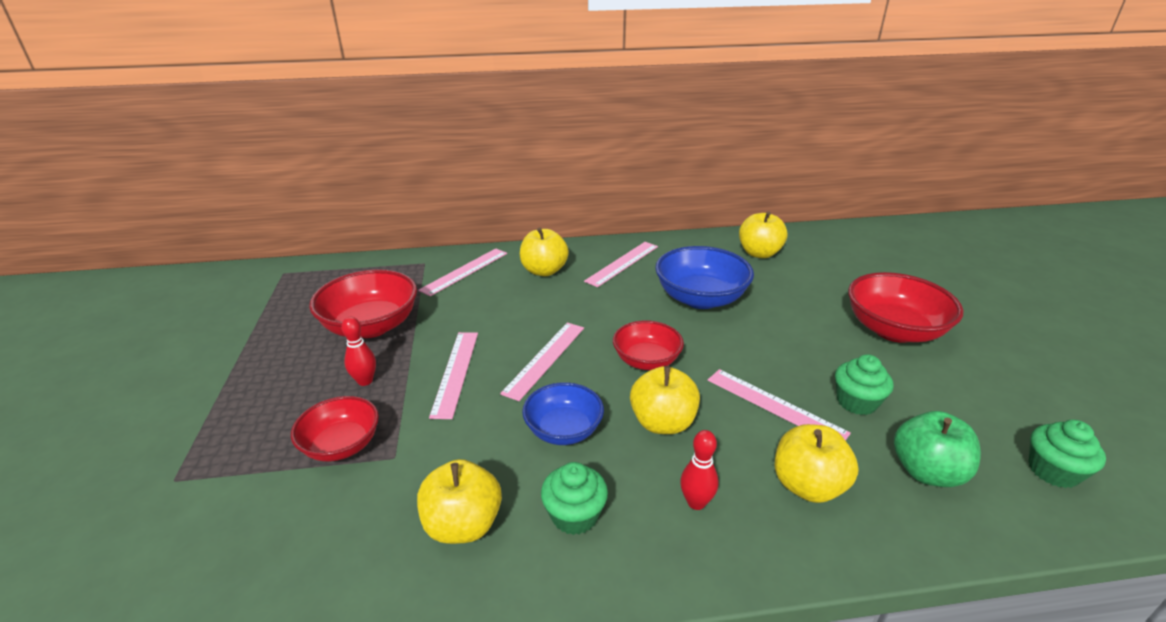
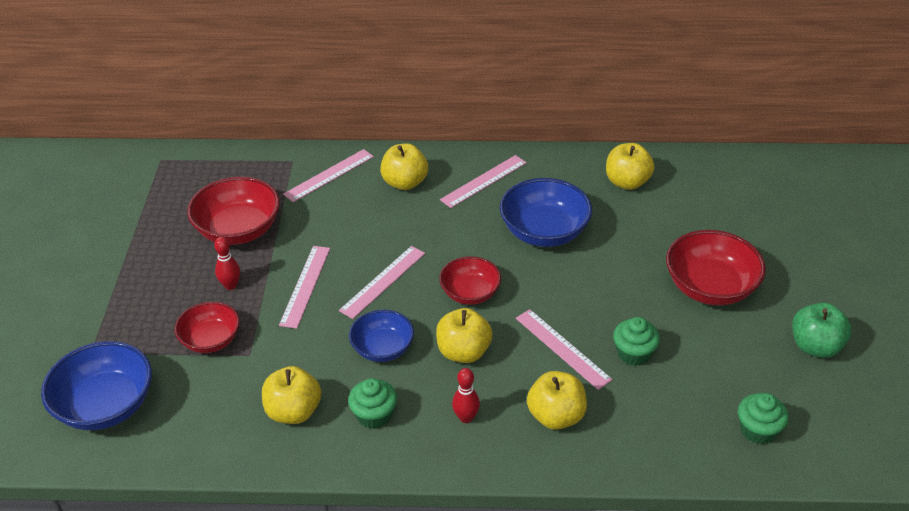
camera: 10 degrees right, 10 degrees up
green apple [894,411,981,487] -> green apple moved to [792,303,852,358]
none -> blue bowl [41,341,152,430]

